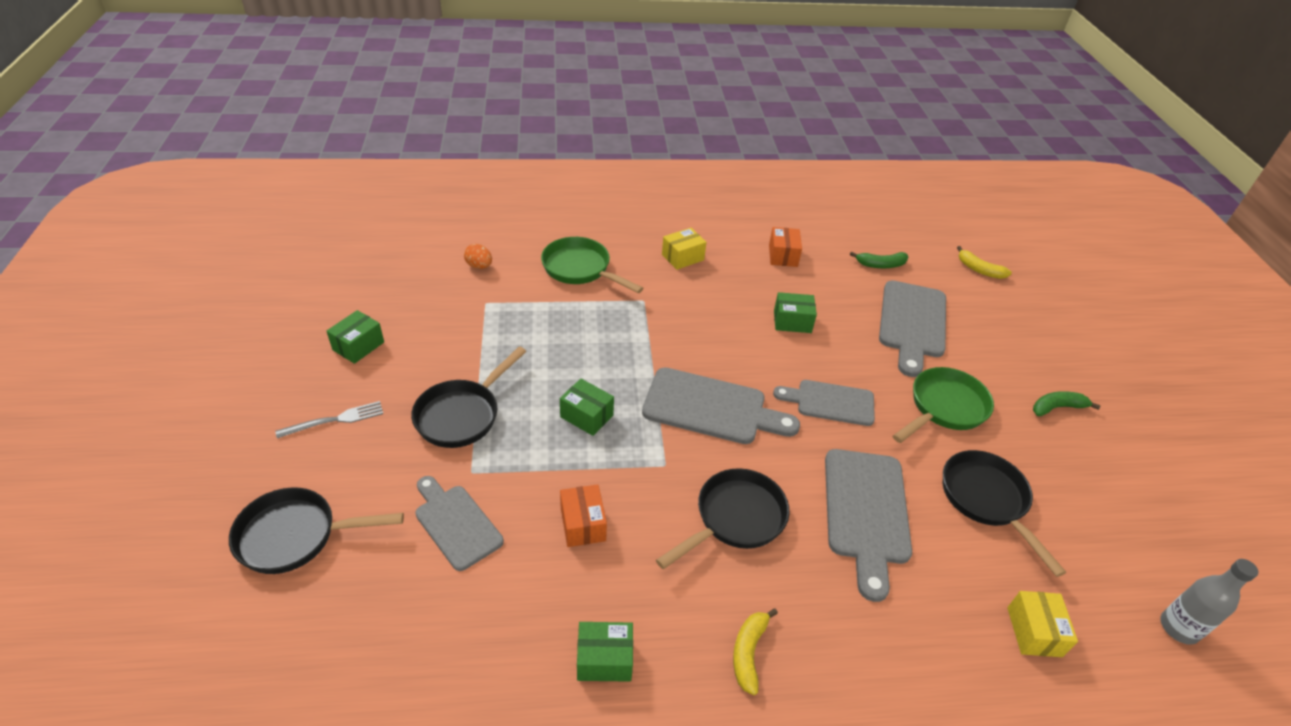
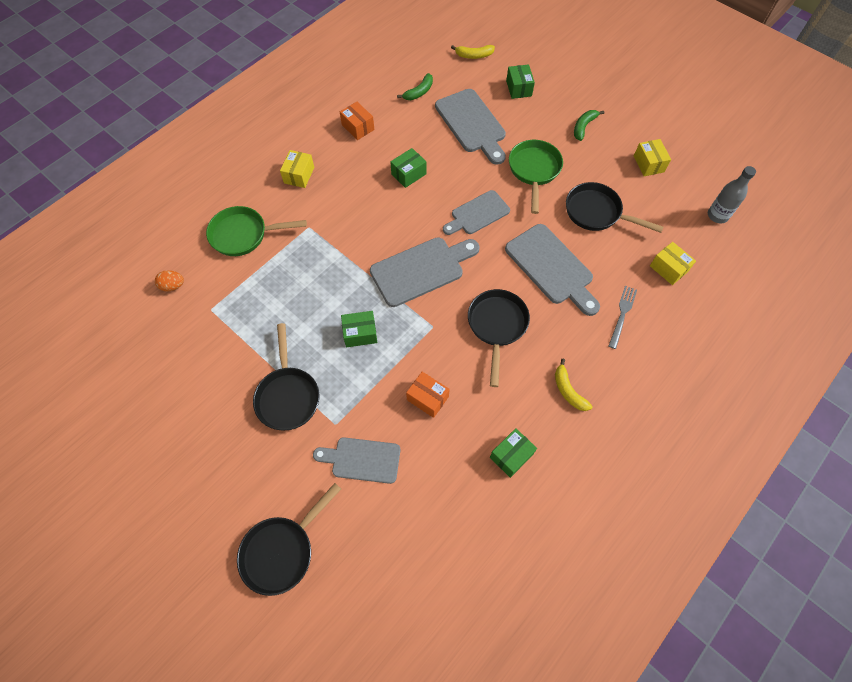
camera: 40 degrees left, 20 degrees up
grey fork [275,401,383,438] -> grey fork moved to [609,286,637,349]
green box [327,310,384,364] -> green box moved to [506,64,535,99]
none -> yellow box [634,139,671,176]

